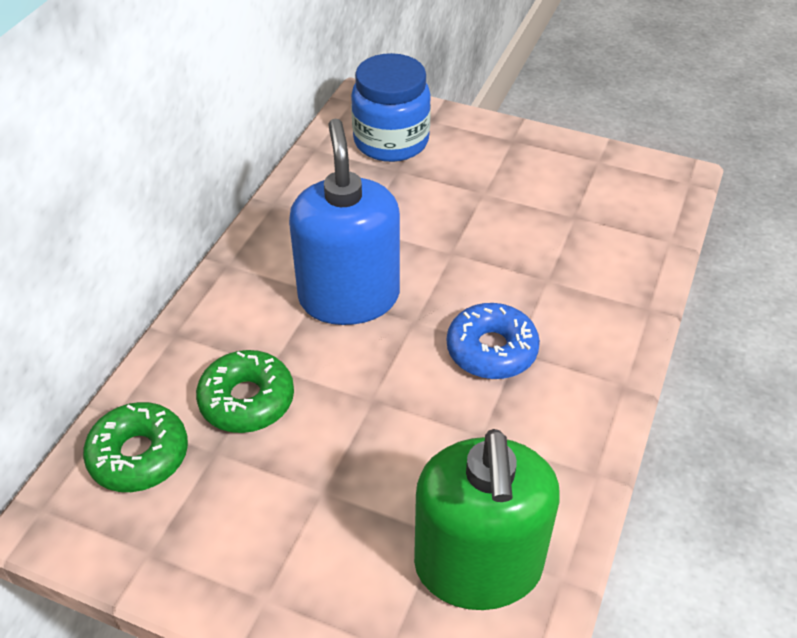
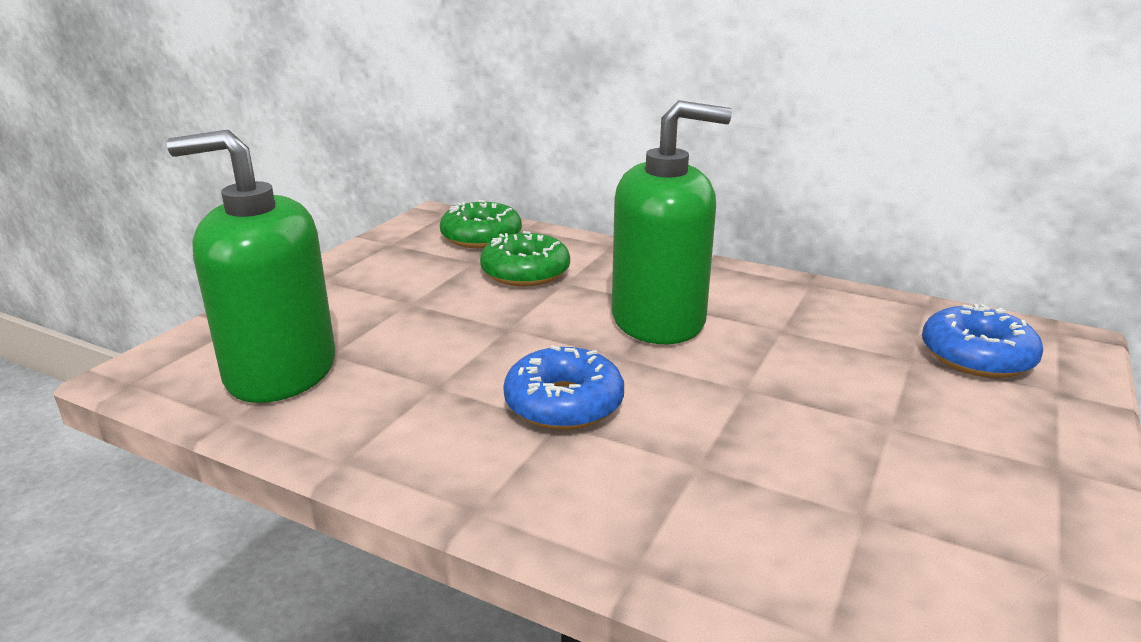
camera: 95 degrees right, 20 degrees down
blue soap dispenser [289,119,400,325] -> green soap dispenser [612,100,732,344]
blue jar [351,53,431,162] -> blue donut [922,304,1043,378]

